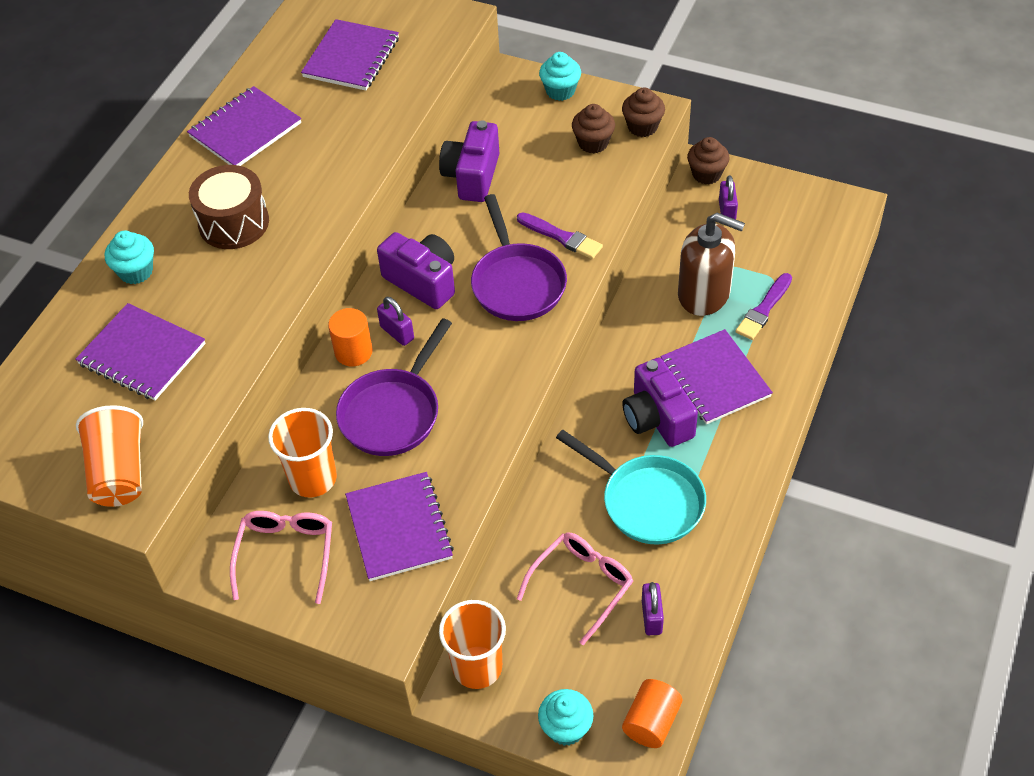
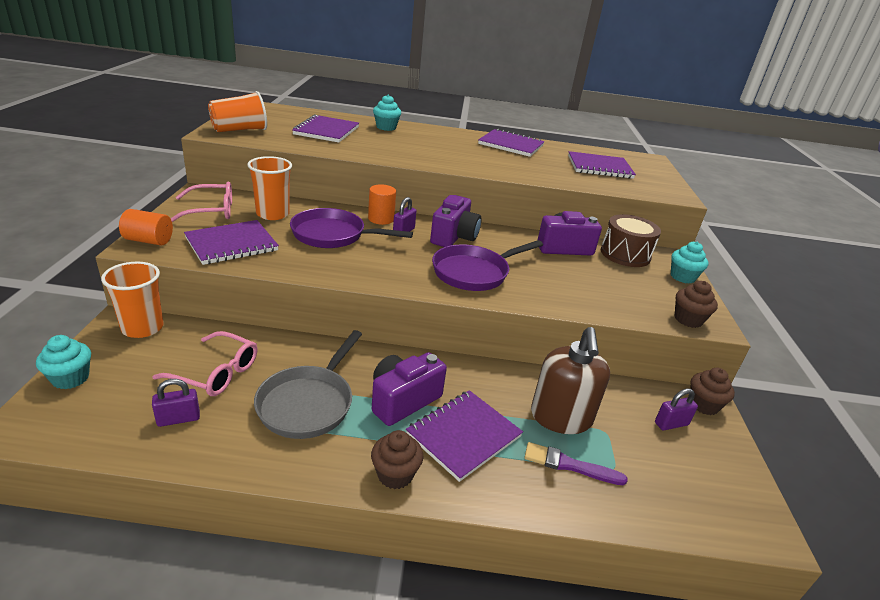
camera: 65 degrees right, 20 degrees down
brown drum [189,165,269,249] -> brown drum moved to [601,214,661,267]
purple brush [517,212,603,259] -> none
turquoise pan [556,430,706,545] -> grey pan [254,330,362,439]
brown cupcake [572,104,615,154] -> brown cupcake moved to [371,430,423,489]
orange cylinder [622,679,682,748] -> orange cylinder moved to [119,209,173,245]

